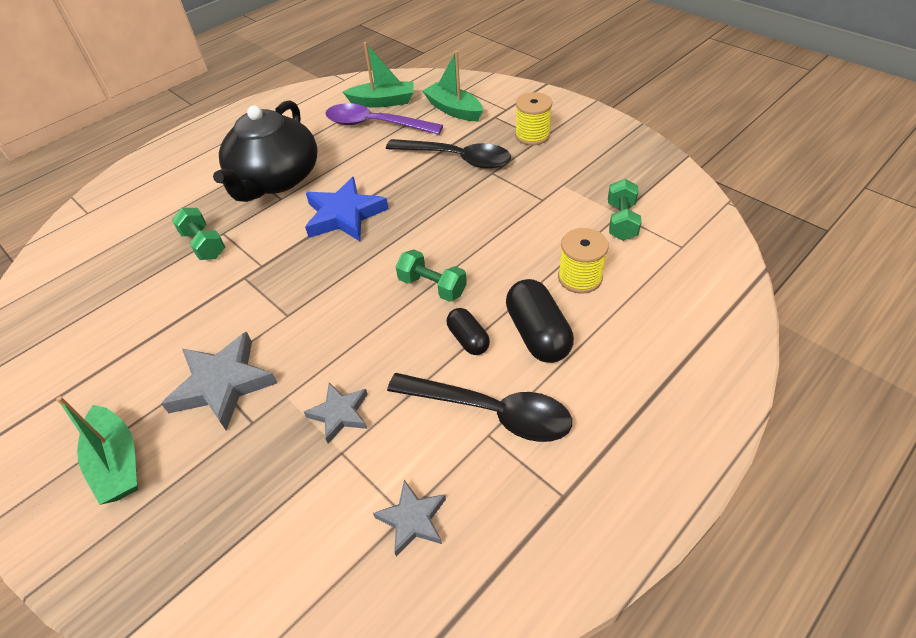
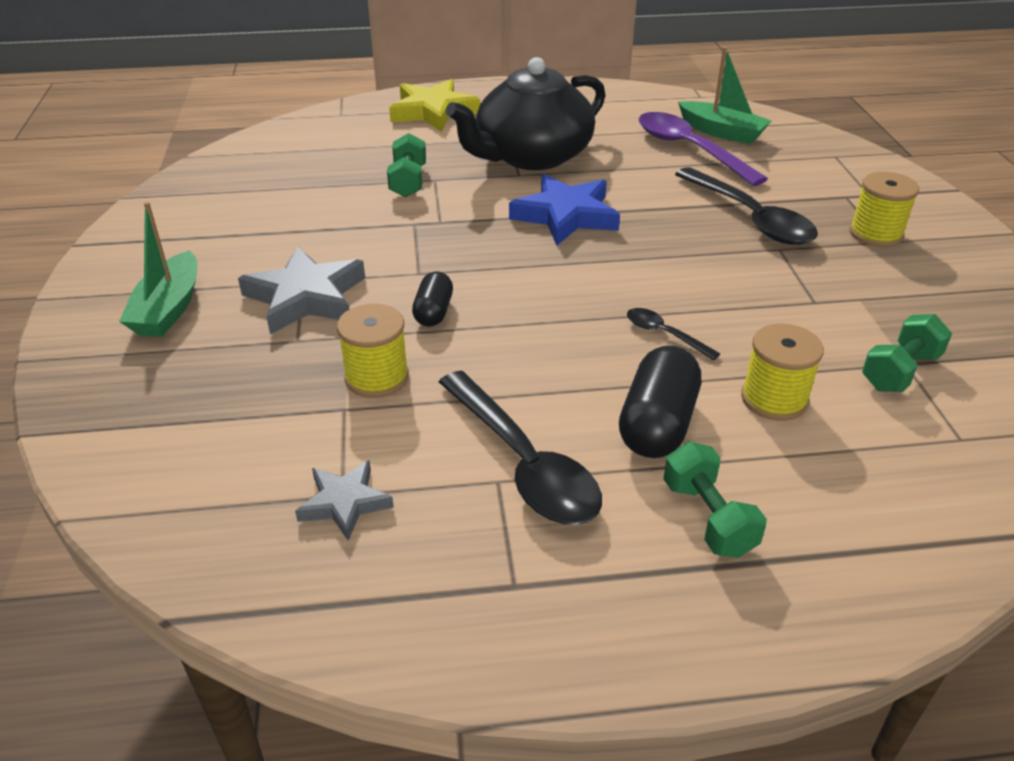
camera: 35 degrees right, 10 degrees down
grey star [304,383,368,444] -> yellow spool [337,303,409,398]
green dumbbell [396,249,467,302] -> green dumbbell moved to [663,442,767,558]
green boat [423,51,483,121] -> none
black capsule [447,308,490,355] -> black capsule moved to [412,271,453,327]
none -> yellow star [389,79,480,132]
none -> black spoon [627,308,720,361]

